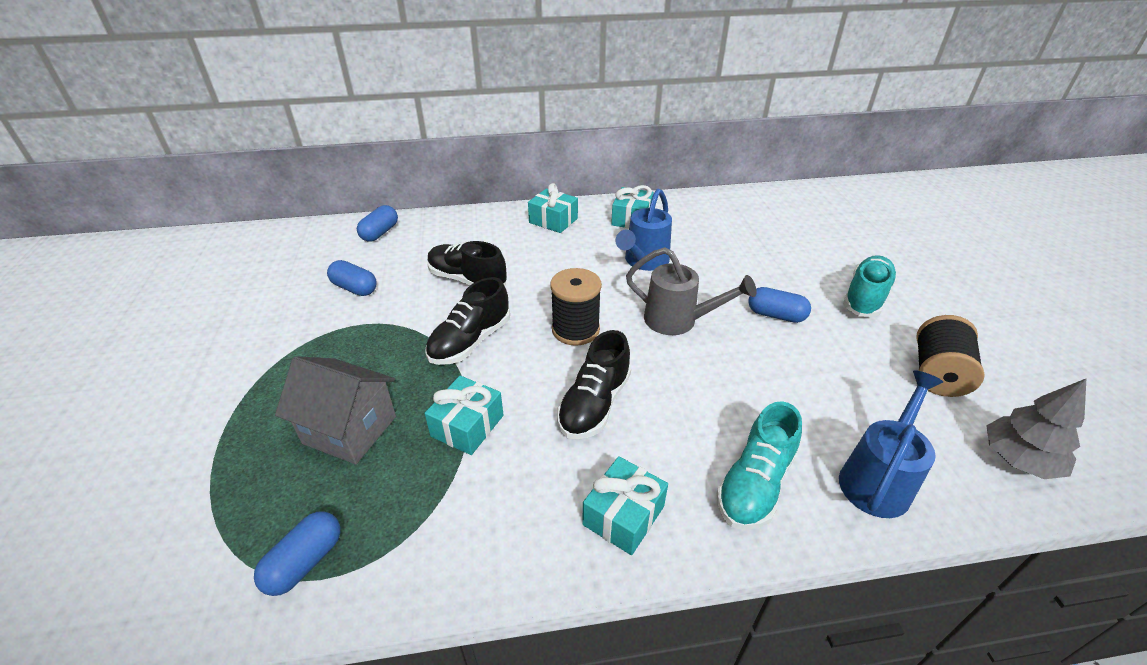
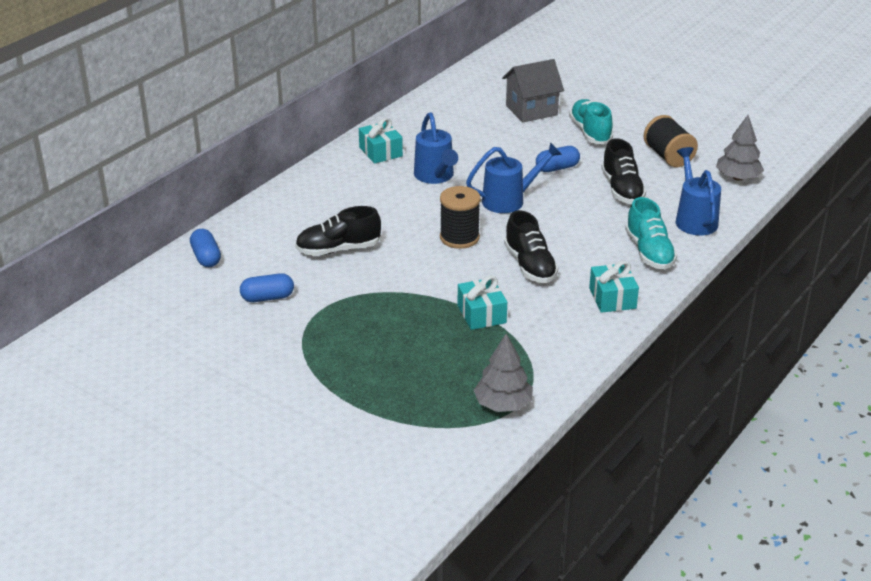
camera: 45 degrees left, 5 degrees down
blue capsule [254,511,340,596] -> grey tree [473,334,533,412]
grey house [275,356,396,464] -> grey house moved to [502,59,564,122]
black shoe [425,277,510,365] -> black shoe moved to [601,138,646,204]
turquoise gift [528,183,578,233] -> none
grey watering can [626,247,757,335] -> blue watering can [466,142,562,213]

